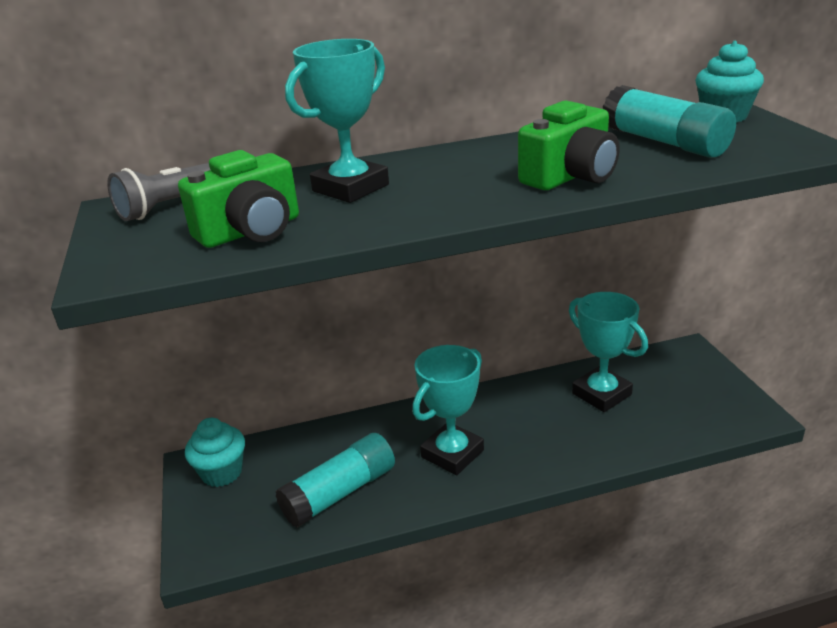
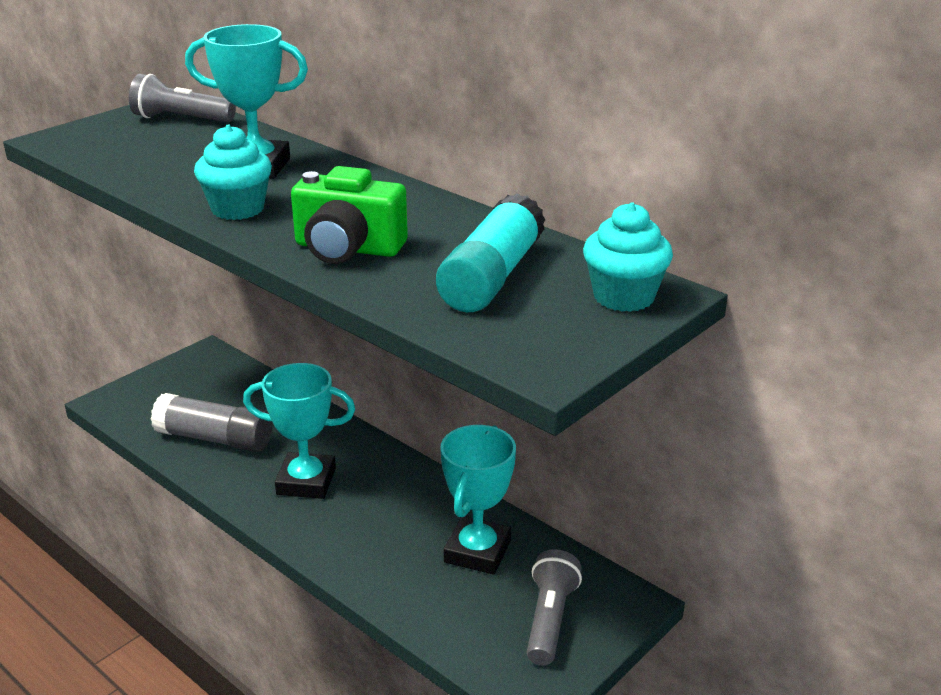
camera: 55 degrees right, 0 degrees up
green camera [178,150,299,248] -> none
turquoise cupcake [185,418,245,487] -> turquoise cupcake moved to [194,125,272,220]
turquoise glue stick [275,433,395,528] -> grey glue stick [151,393,272,452]
none -> grey flashlight [527,549,582,665]

